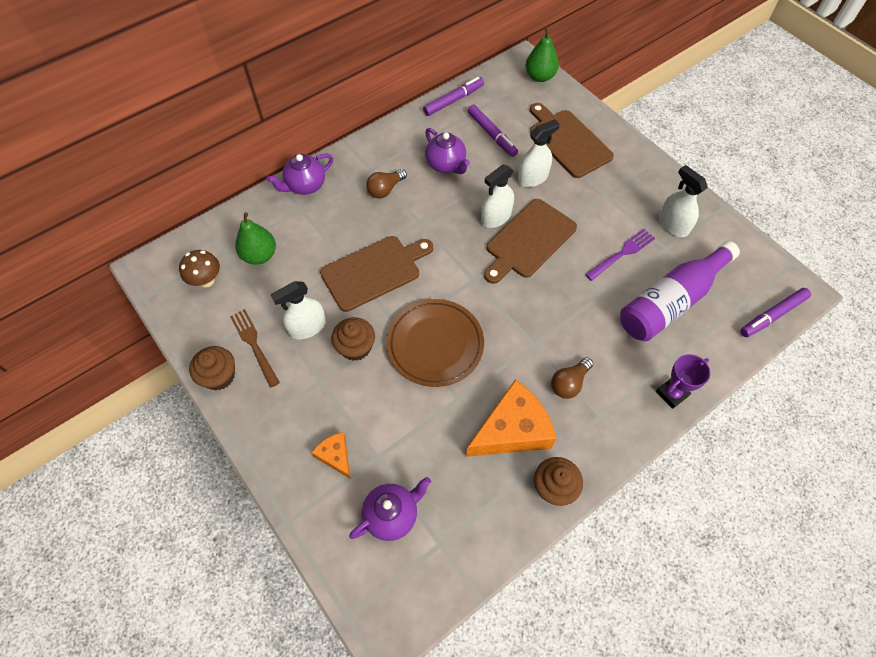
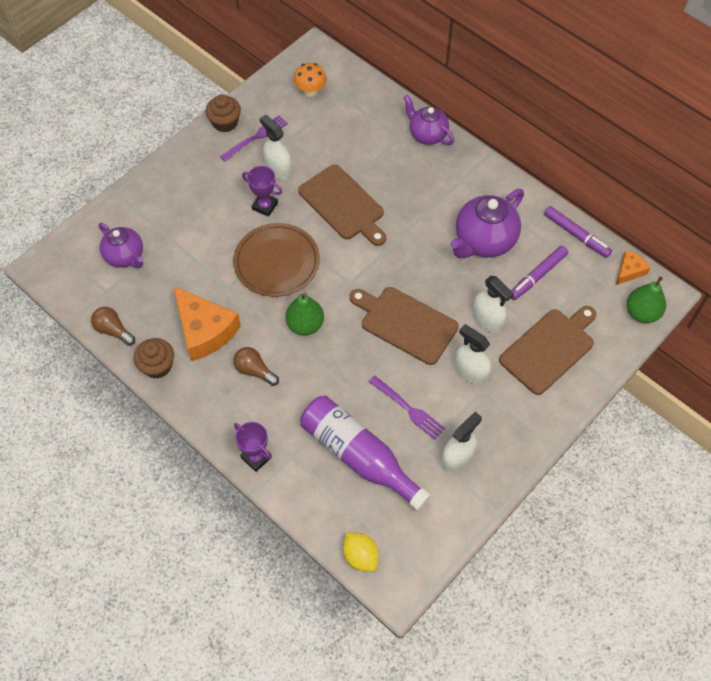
camera: 80 degrees right, 0 degrees up
brown mushroom [179,250,220,287] -> orange mushroom [294,63,327,97]
brown fork [230,309,280,388] -> purple fork [220,115,288,162]
green pear [235,212,276,265] -> green pear moved to [285,293,324,335]
orange cheese [311,432,350,478] -> orange cheese moved to [616,250,651,285]
brown cupcake [332,317,375,361] -> purple trophy [242,166,282,217]
brown light bulb [366,169,407,198] -> brown light bulb moved to [91,307,135,346]
purple teapot [425,128,470,174] -> purple teapot [450,189,524,258], size x1.53
white spray bottle [481,164,514,228] -> white spray bottle moved to [454,324,491,385]
purple marker [740,288,811,337] -> yellow lemon [343,532,379,572]

